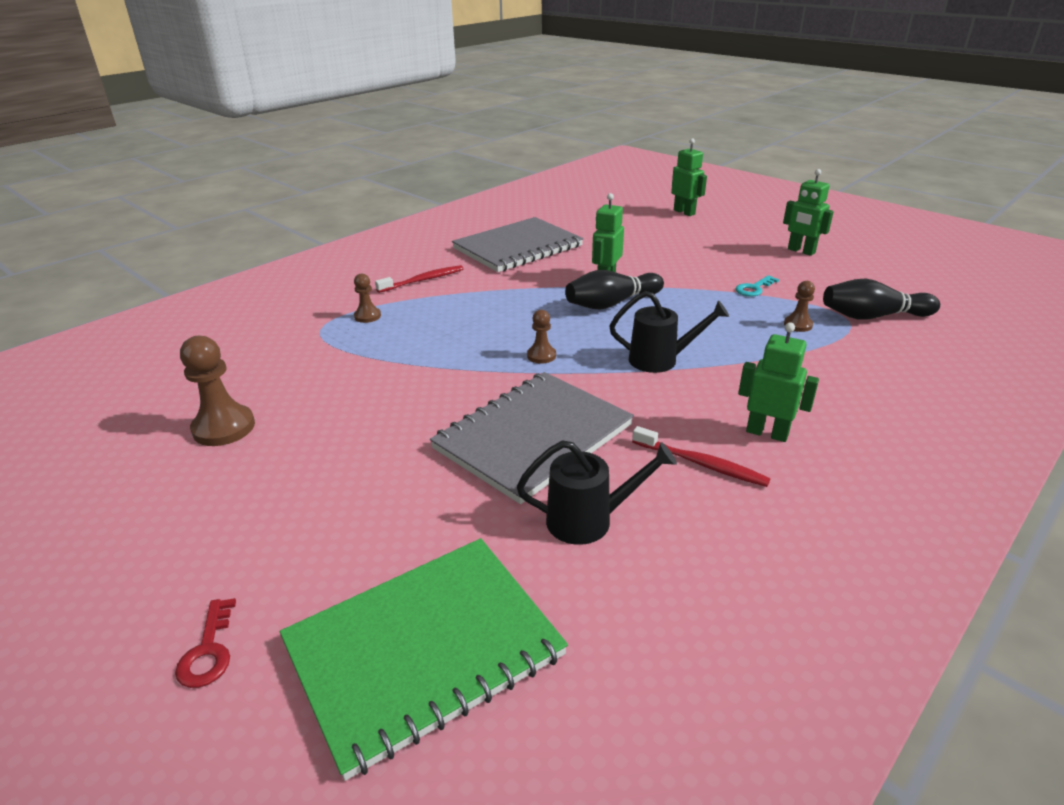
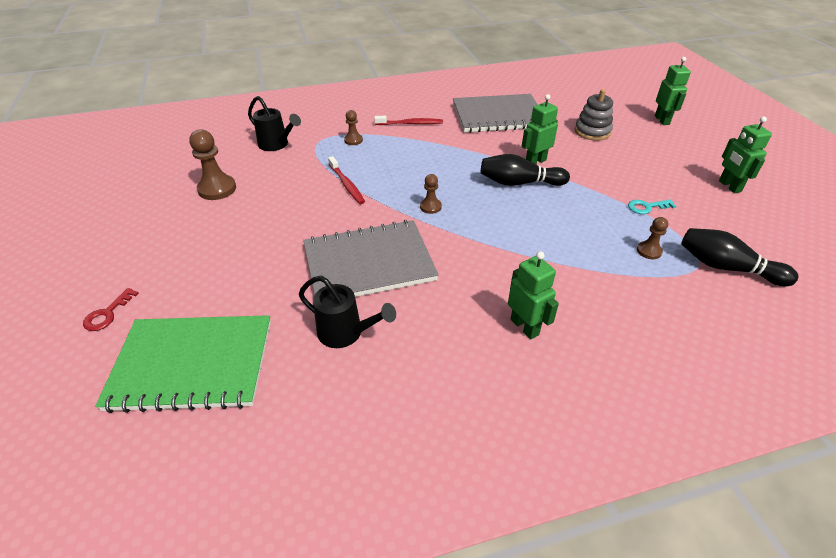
camera: 30 degrees right, 10 degrees up
black watering can [609,291,729,373] -> black watering can moved to [248,96,301,151]
red toothbrush [632,426,771,487] -> red toothbrush moved to [328,156,365,204]
none -> grey stacking toy [575,89,613,141]

